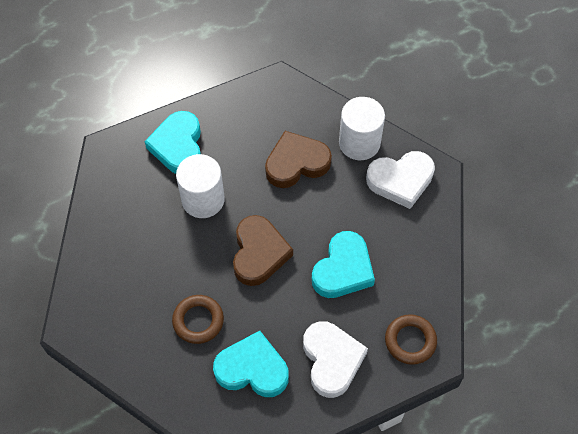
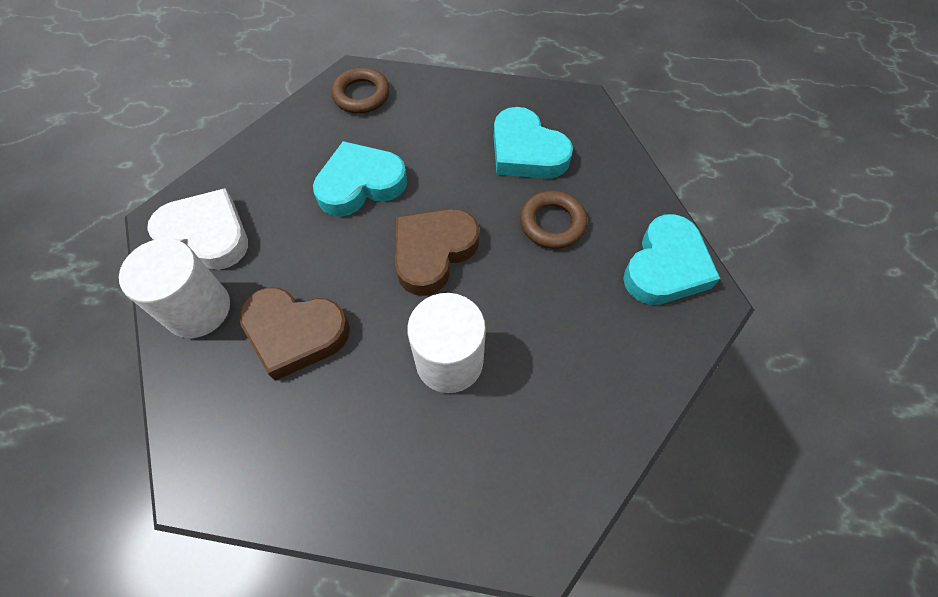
camera: 145 degrees left, 0 degrees up
turquoise heart [145,111,201,174] -> turquoise heart moved to [623,214,720,305]
white heart [303,321,368,398] -> none

